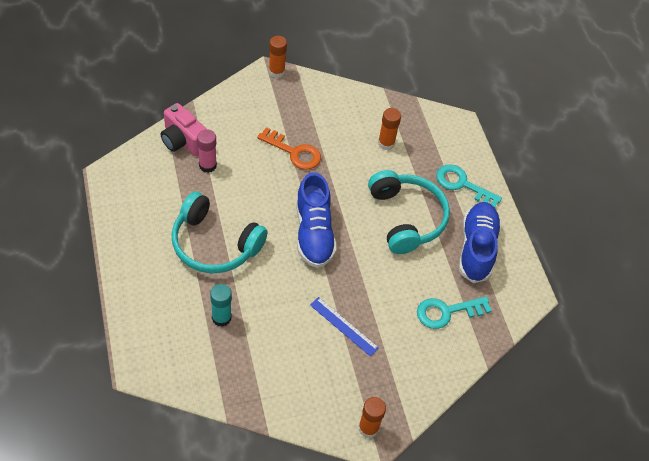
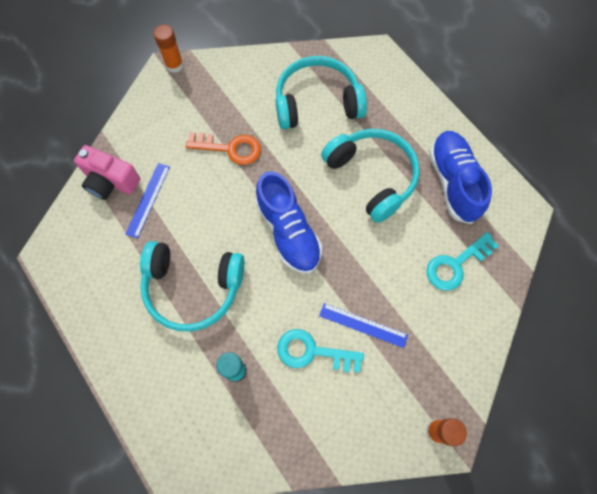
camera: 15 degrees left, 15 degrees up
pink glue stick [197,129,217,173] -> blue ruler [125,163,170,238]
orange glue stick [378,108,401,150] -> turquoise headphones [276,56,367,129]
turquoise key [436,164,502,208] -> turquoise key moved to [277,329,364,373]

